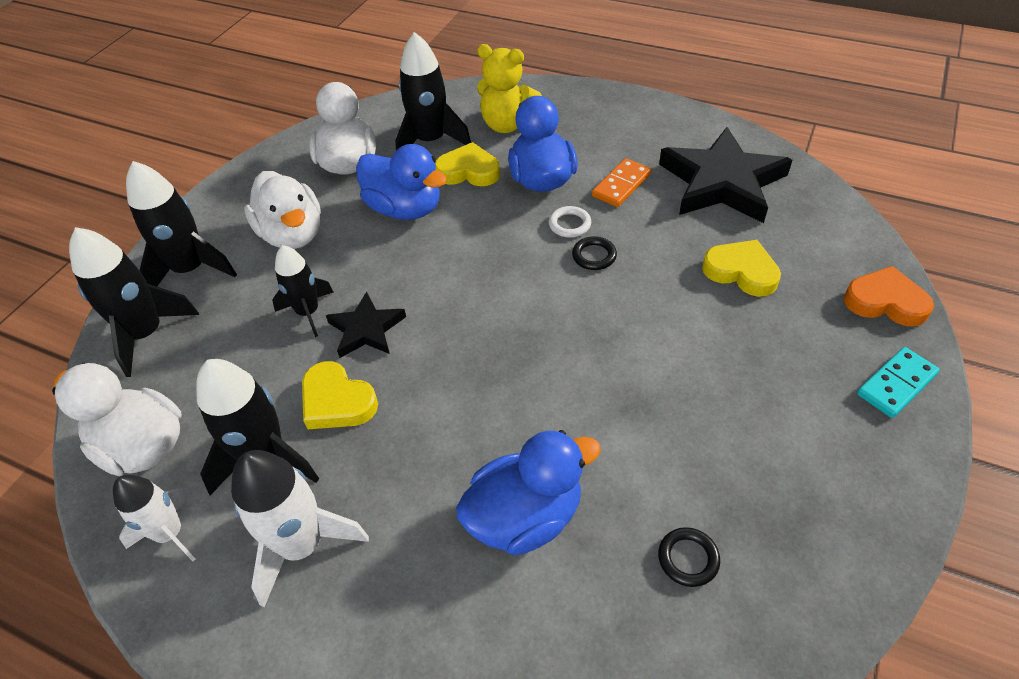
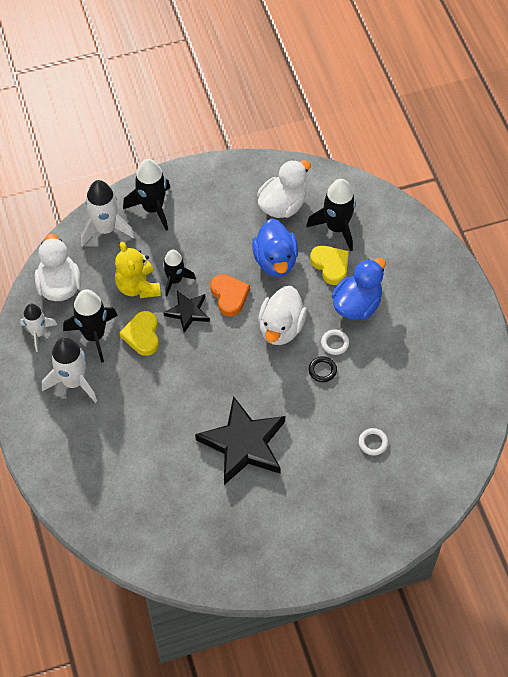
camera: 45 degrees right, 10 degrees up
black rocket [69,227,199,377] -> white rocket [81,180,135,247]
white duck [244,171,321,249] -> white duck moved to [258,286,307,345]
blue duck [456,430,601,556] -> none
yellow teddy bear [477,44,542,133] -> yellow teddy bear moved to [115,242,161,298]
orange domino [592,158,651,207] -> none
black ring [658,527,720,587] -> none
black star [659,127,792,223] -> black star moved to [195,396,285,485]
yellow heart [702,240,781,297] -> white ring [359,428,388,455]
orange heart [844,266,934,327] -> orange heart moved to [210,274,250,317]
turquoise domino [857,347,940,418] -> none

